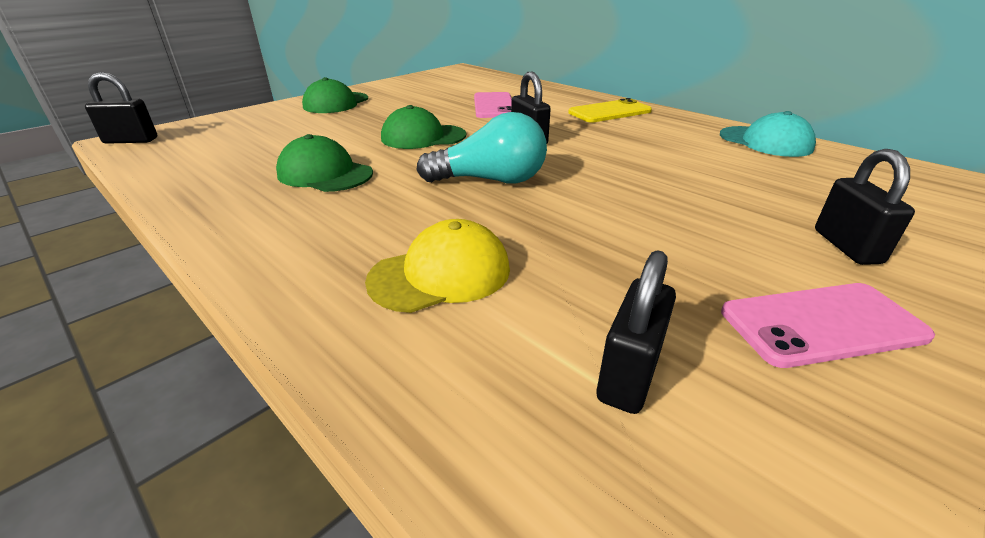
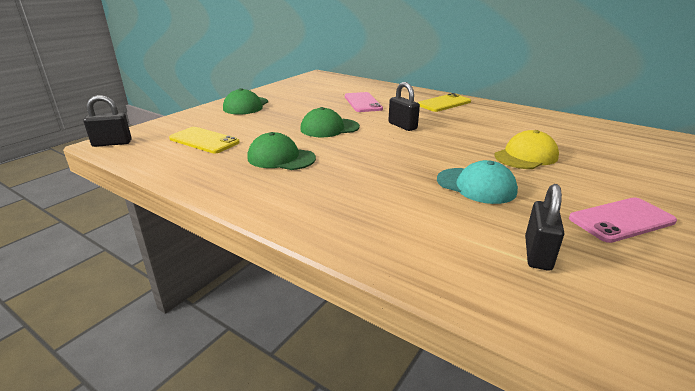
camera: 10 degrees left, 5 degrees down
yellow cap [365,219,510,313] -> yellow cap moved to [495,130,559,169]
turquoise light bulb [416,112,547,184] -> none
turquoise cap [720,111,816,157] -> turquoise cap moved to [437,160,518,204]
black padlock [815,149,915,265] -> none
none -> yellow phone [169,127,240,153]

